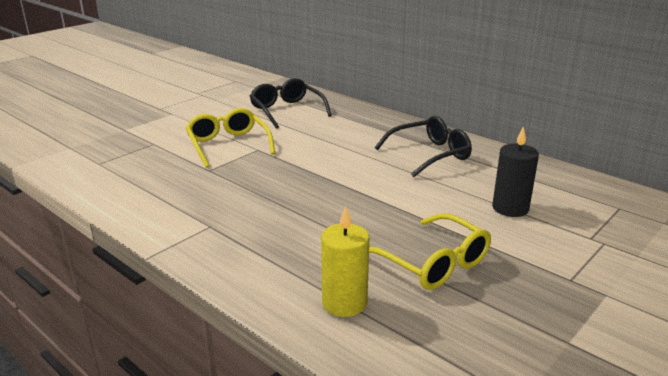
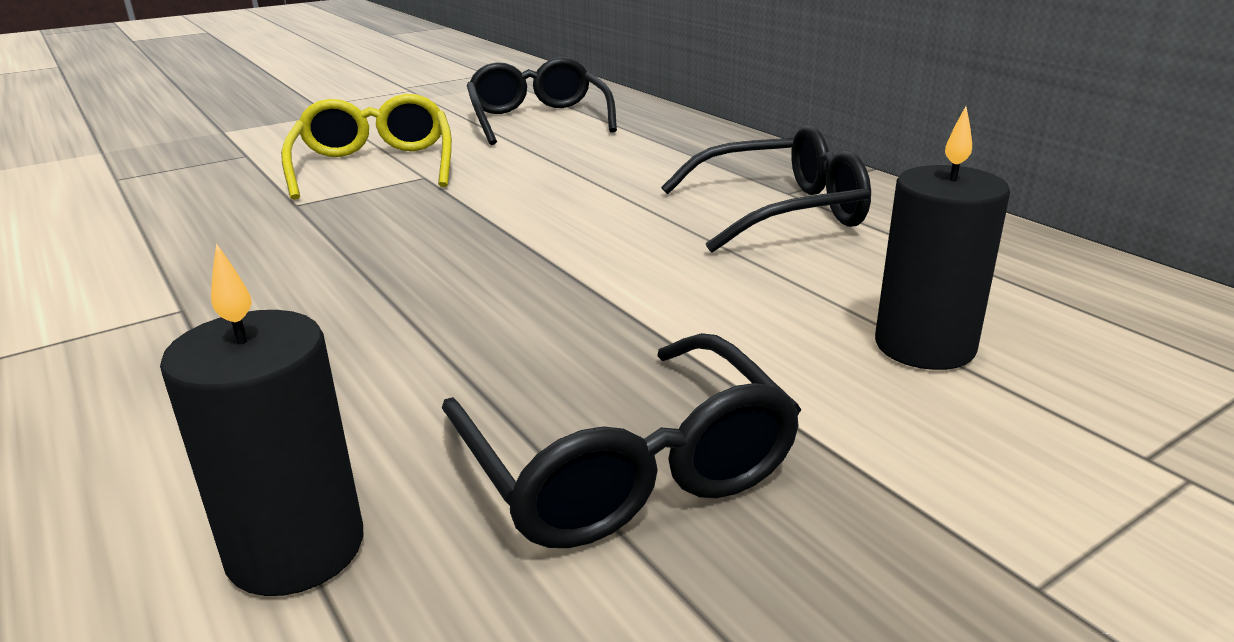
camera: 15 degrees right, 0 degrees up
yellow candle [321,206,369,317] -> black candle [160,243,364,596]
yellow glasses [369,213,491,290] -> black glasses [442,333,801,548]

